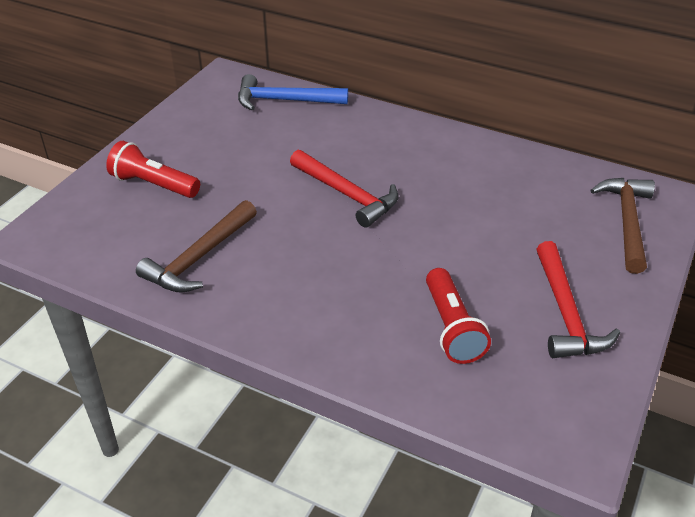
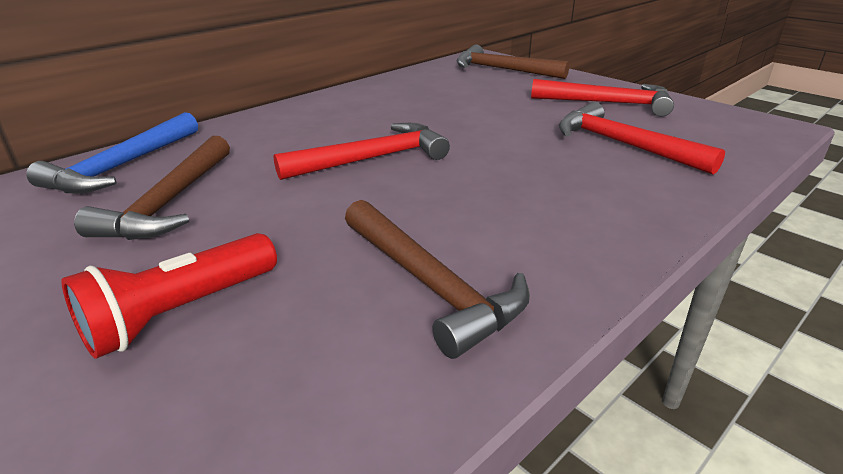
camera: 70 degrees left, 10 degrees down
red flashlight [426,268,491,364] -> red hammer [559,102,725,175]
none -> brown hammer [74,136,230,240]

